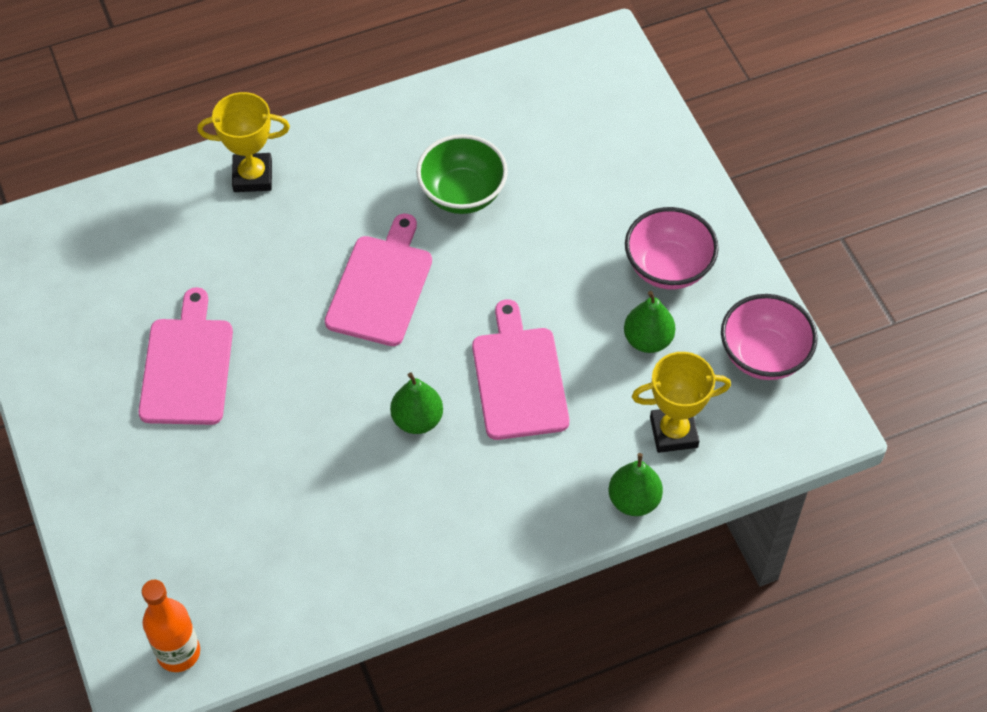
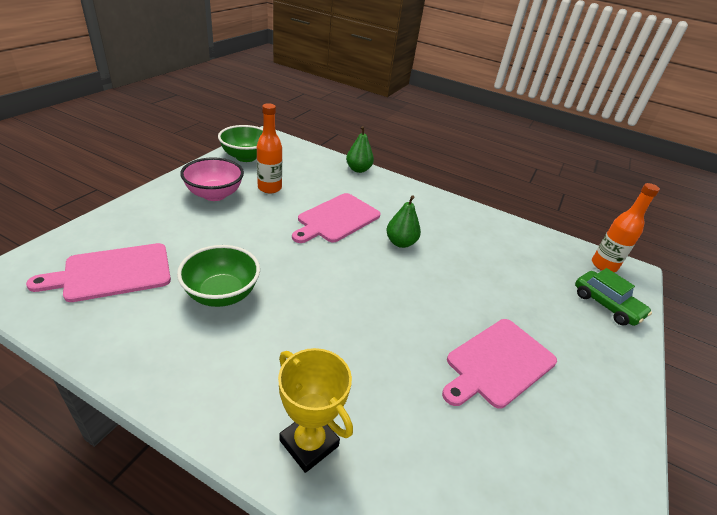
camera: 135 degrees left, 20 degrees down
pink cutting board [325,213,432,346] -> pink cutting board moved to [26,243,171,302]
green pear [624,291,675,353] -> orange bottle [257,103,282,193]
yellow trophy [632,352,731,453] -> none
pink bowl [721,294,818,380] -> green bowl [218,125,263,162]
none -> green car [575,268,652,326]

